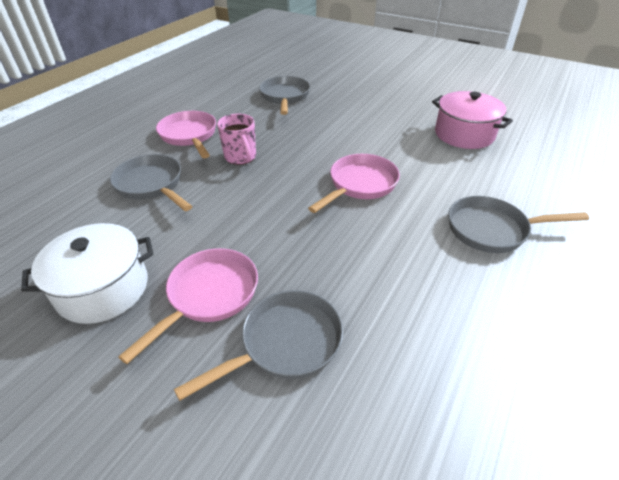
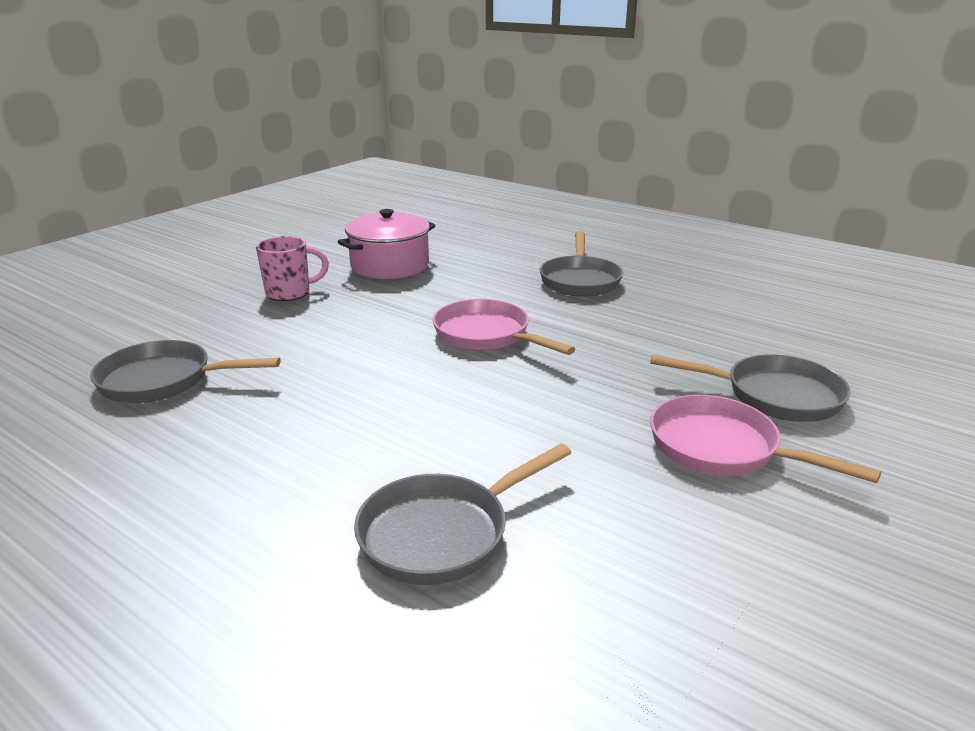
camera: 85 degrees left, 15 degrees down
white pot [21,223,154,324] -> none
pink pan [156,111,216,158] -> none
grey pan [174,290,343,401] -> grey pan turned 135 degrees clockwise [650,354,851,422]
pink mug [217,114,256,165] -> pink mug moved to [256,236,329,301]

